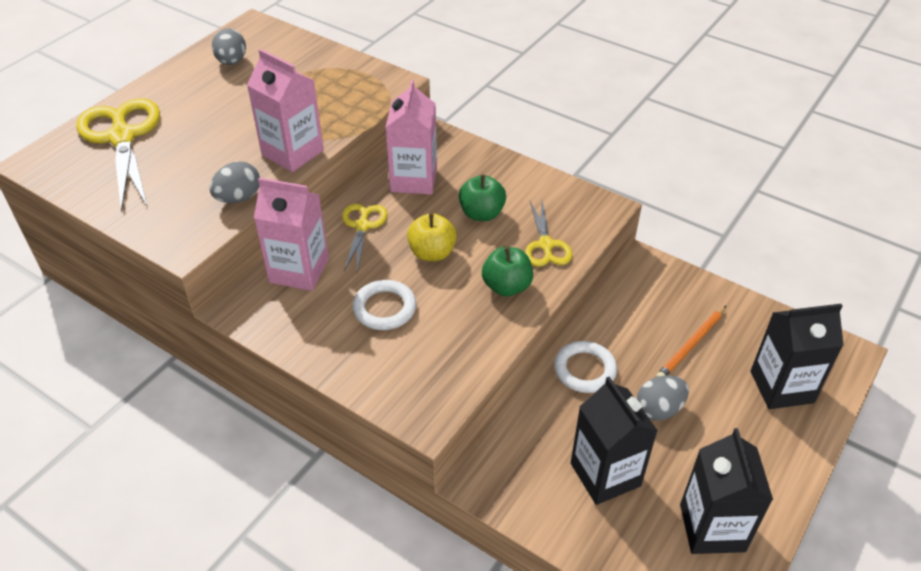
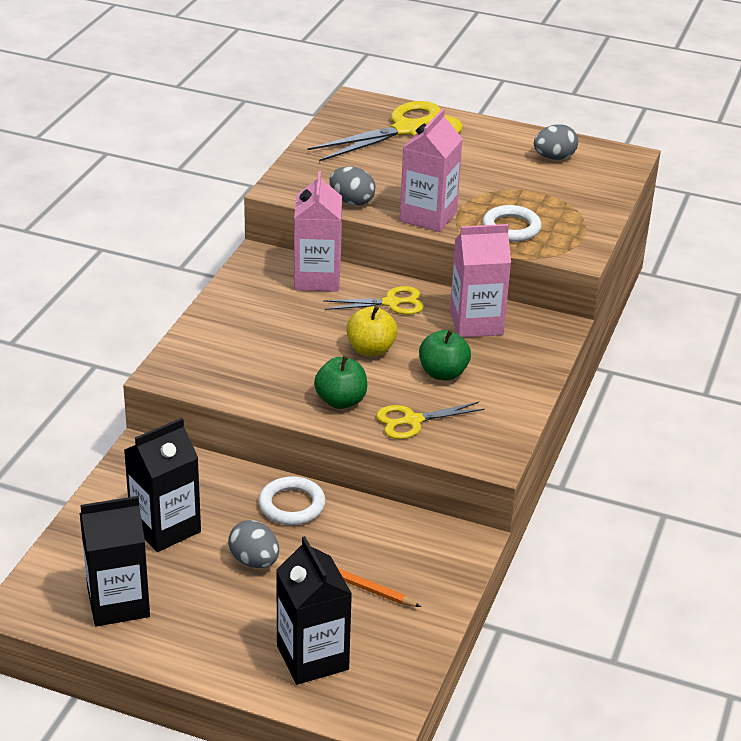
camera: 75 degrees right, 10 degrees down
white ring [352,280,416,330] -> white ring moved to [482,205,542,242]

